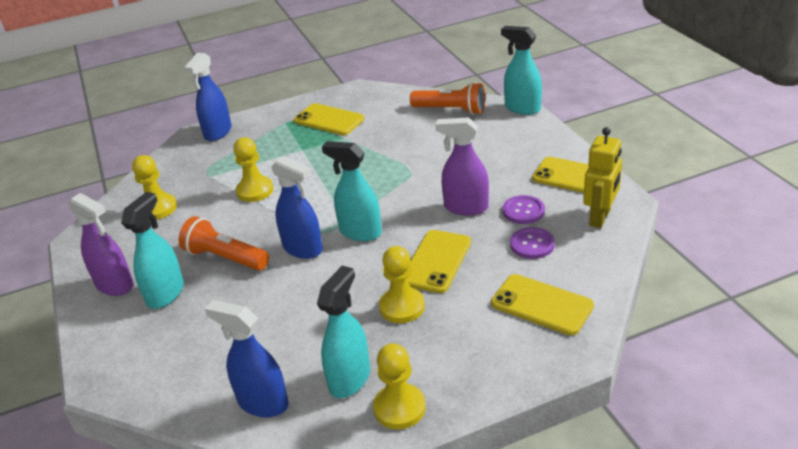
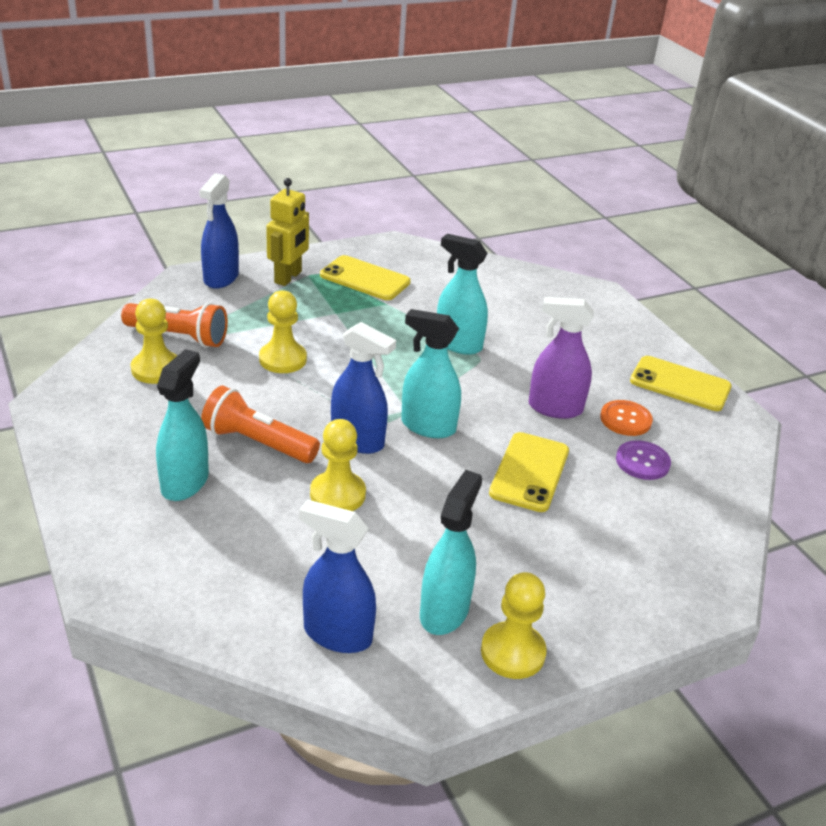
camera: 10 degrees left, 0 degrees up
purple spray bottle [68,193,134,296] -> none
yellow pawn [379,246,425,323] -> yellow pawn moved to [310,419,366,511]
orange flashlight [410,82,485,115] -> orange flashlight moved to [121,303,228,347]
yellow phone [491,274,594,335] -> none
turquoise spray bottle [501,26,542,115] -> turquoise spray bottle moved to [437,234,488,355]
purple button [502,195,545,224] -> orange button [600,400,653,436]
yellow robot [583,127,622,228] -> yellow robot moved to [266,178,309,286]

